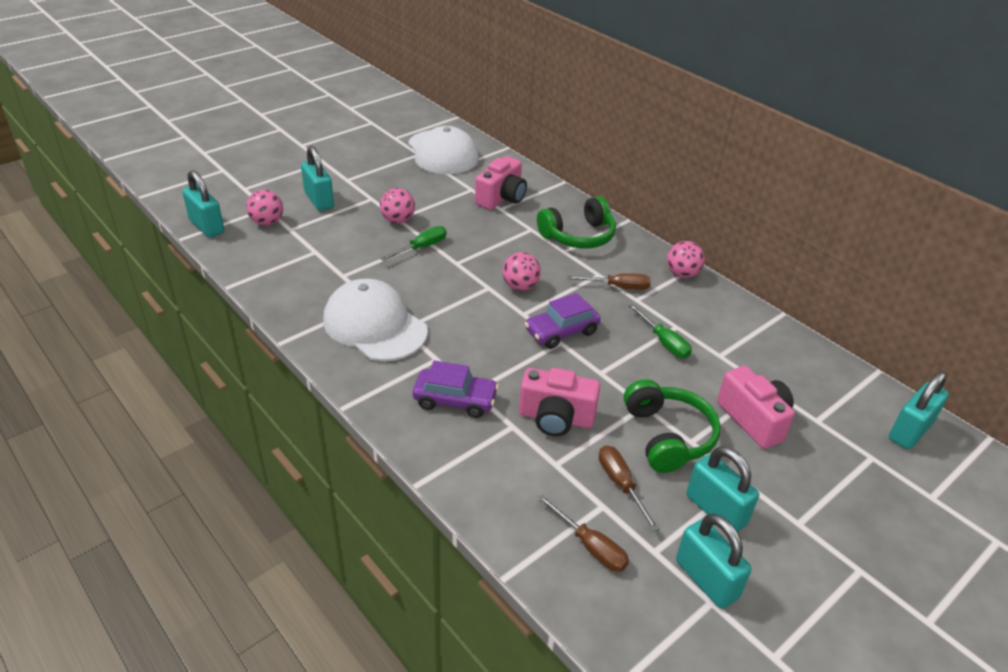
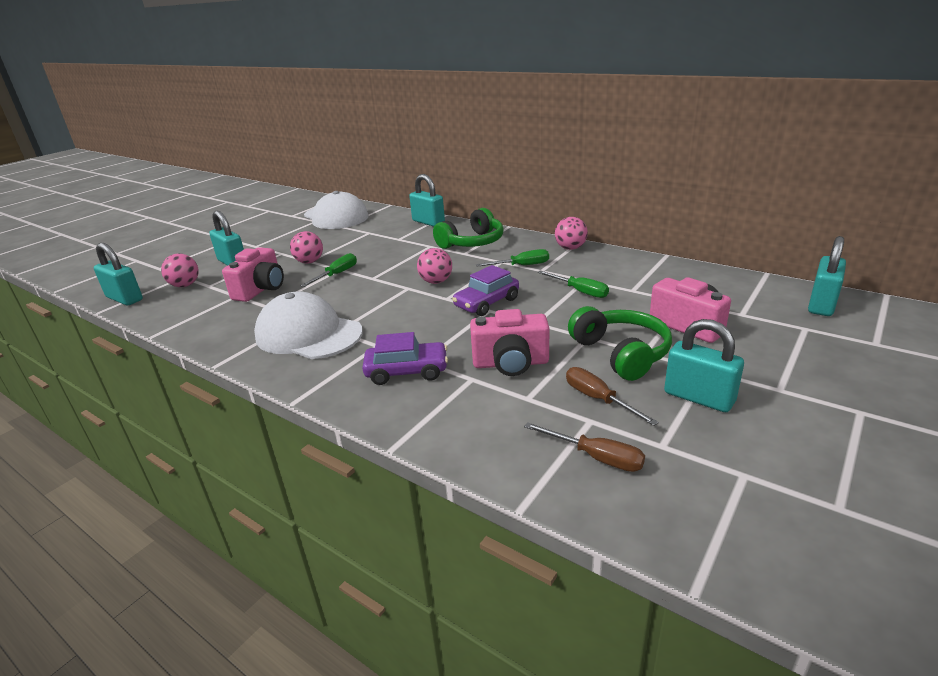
camera: 10 degrees left, 10 degrees down
pink camera [475,156,527,210] -> pink camera moved to [222,247,284,302]
brown screwdriver [568,273,651,290] -> green screwdriver [476,249,549,267]
turquoise padlock [676,514,751,609] -> turquoise padlock moved to [409,174,445,227]

